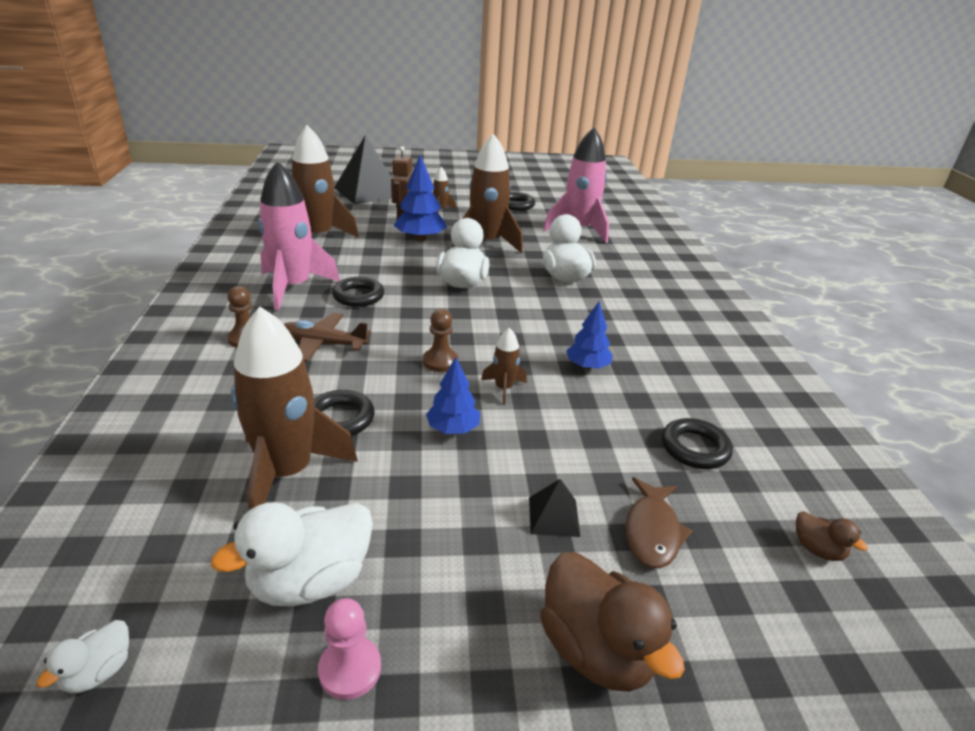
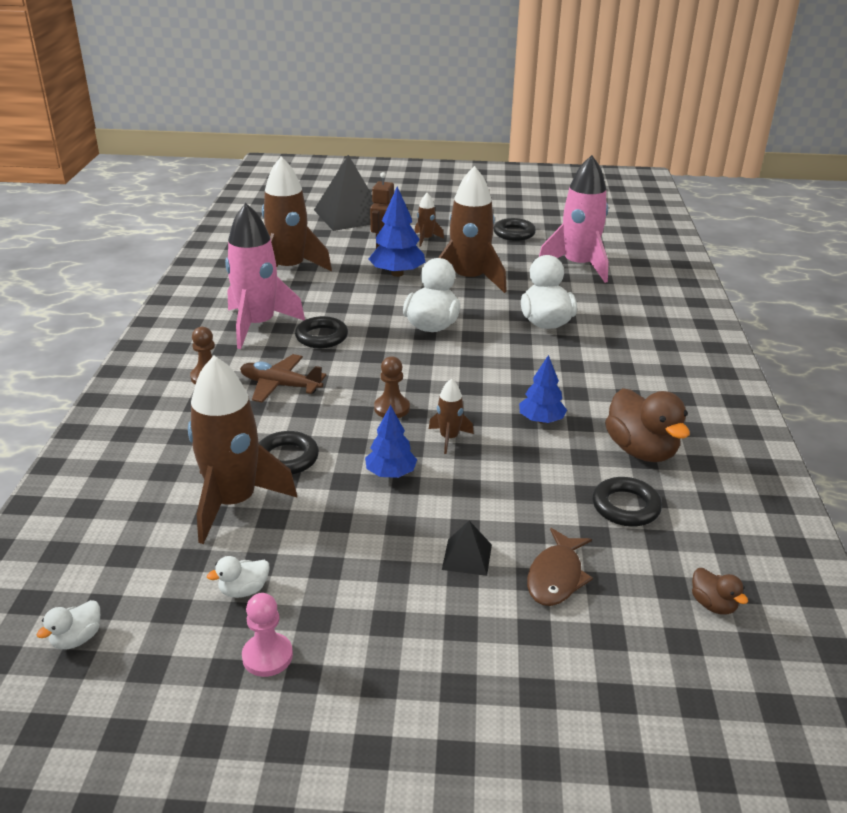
camera: 10 degrees right, 0 degrees up
white duck [211,502,373,606] -> white duck [207,556,270,598], size x0.49
brown duck [540,552,685,692] -> brown duck moved to [605,388,690,462]

